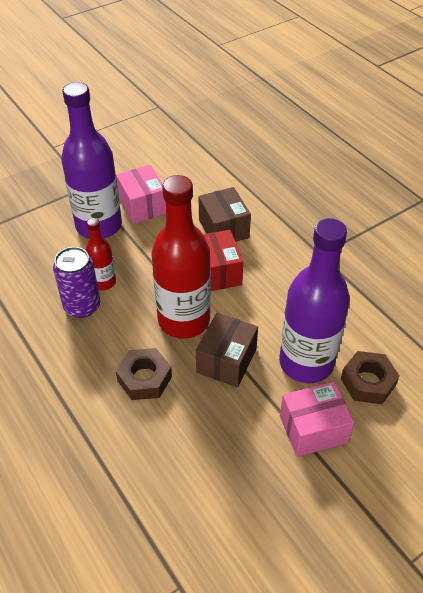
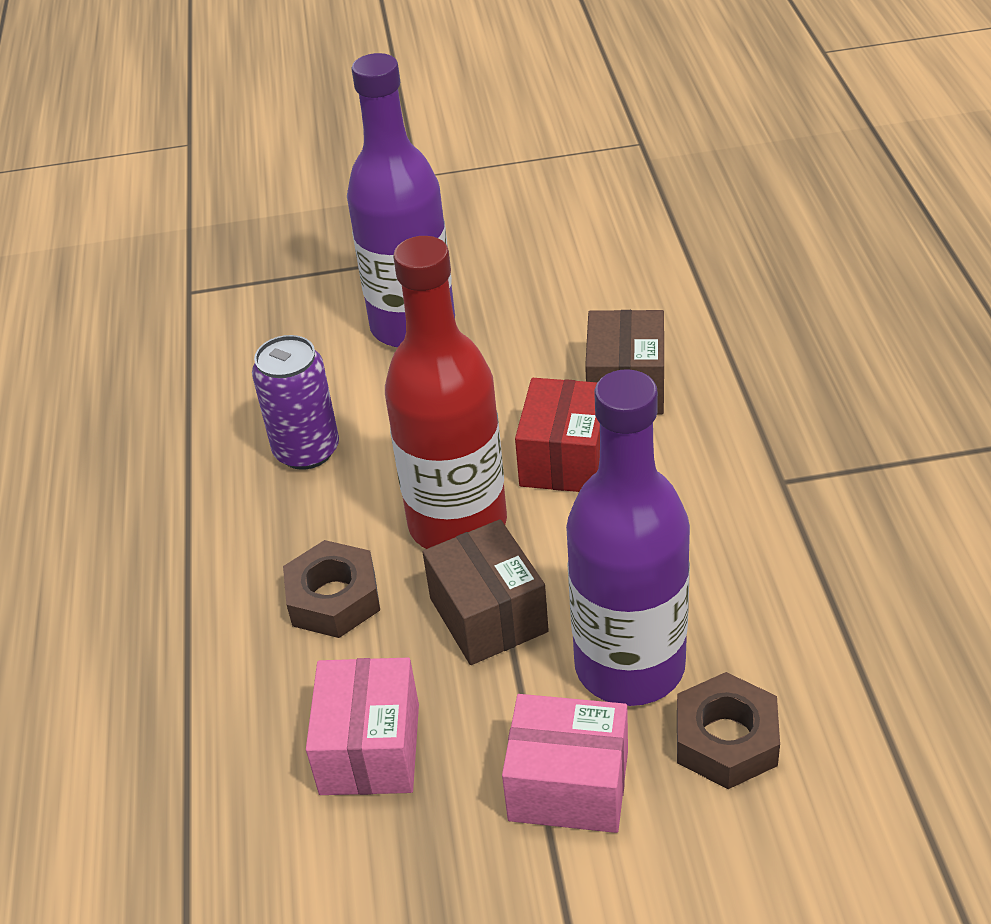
camera: 30 degrees right, 5 degrees down
red bottle [85,218,116,290] -> none
pink box [116,165,166,224] -> pink box moved to [306,658,419,795]
brown box [196,313,258,387] -> brown box turned 75 degrees counterclockwise [422,519,549,665]

